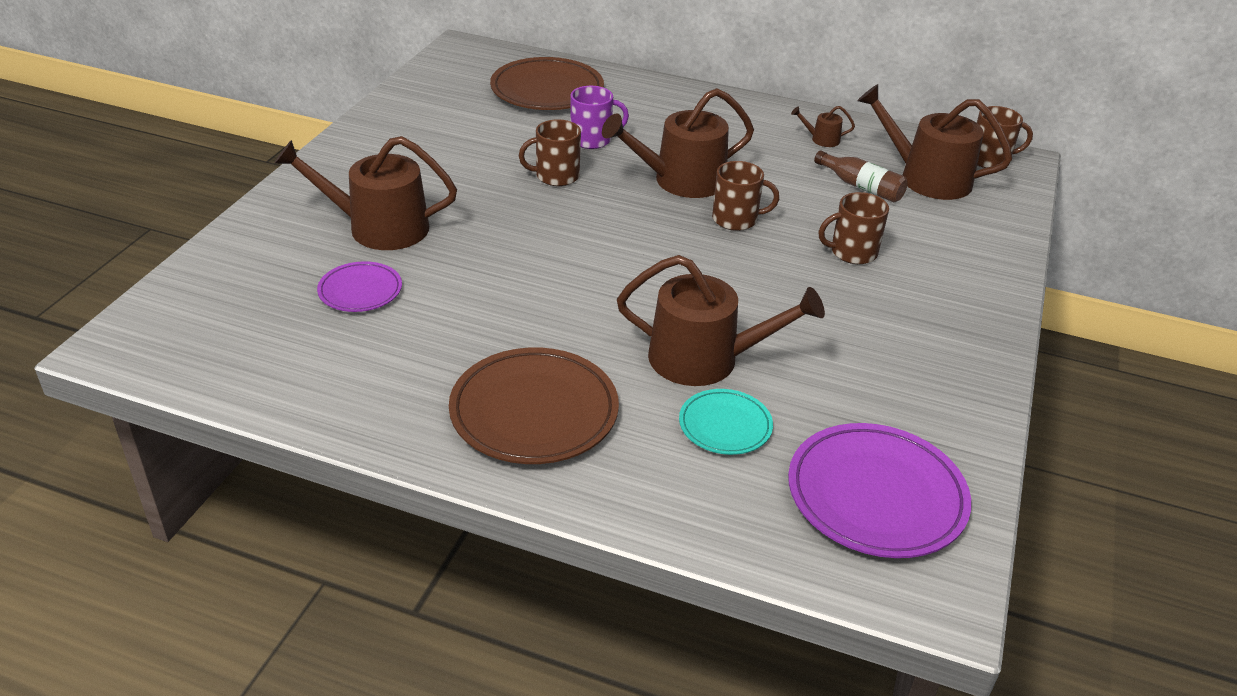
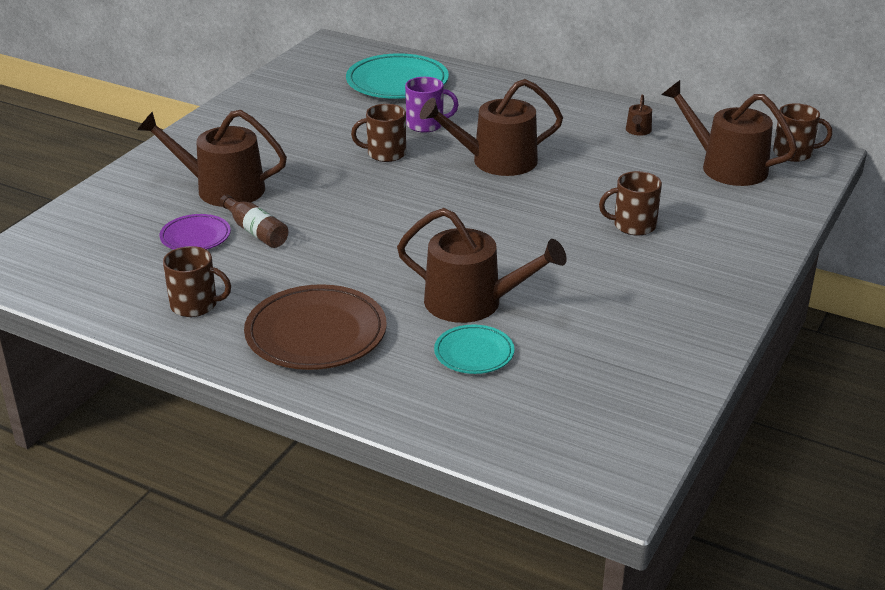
camera: 10 degrees right, 5 degrees down
brown plate [490,57,604,110] -> turquoise plate [346,53,449,99]
brown mug [712,161,779,231] -> brown mug moved to [163,246,231,317]
purple plate [788,423,971,558] -> none
brown watering can [791,106,855,147] -> brown watering can turned 90 degrees counterclockwise [626,94,652,136]
brown bottle [814,150,908,202] -> brown bottle moved to [220,195,289,248]

